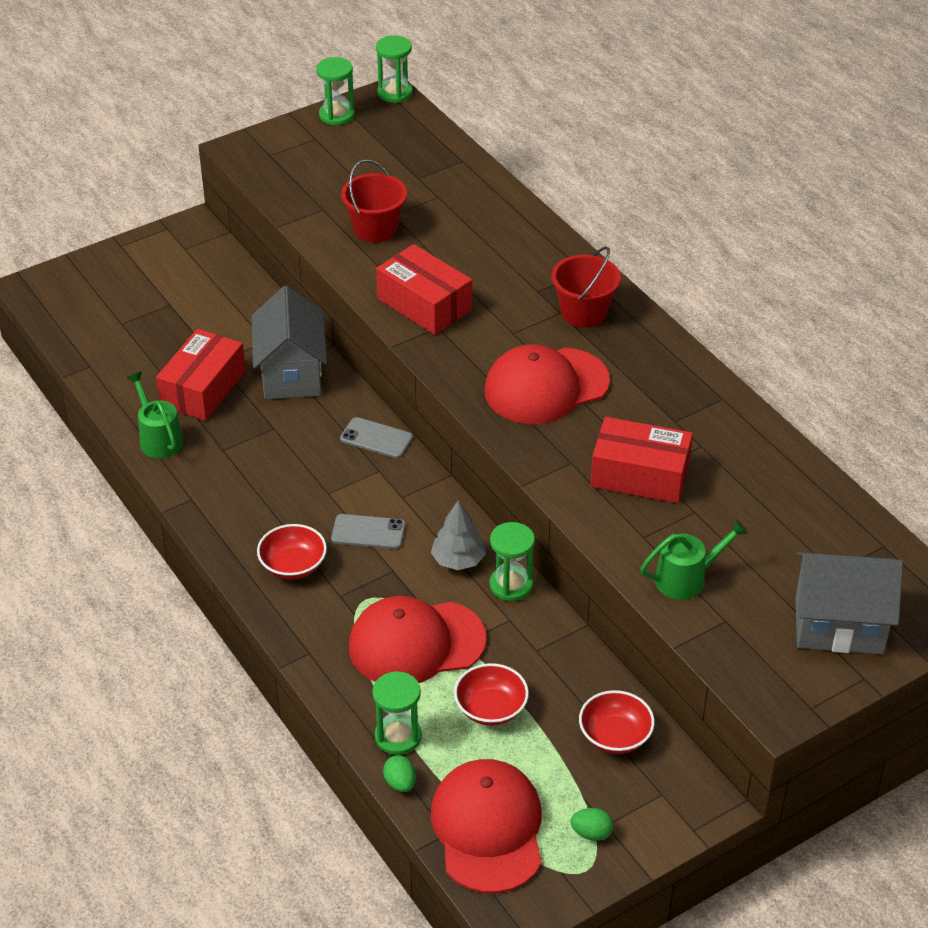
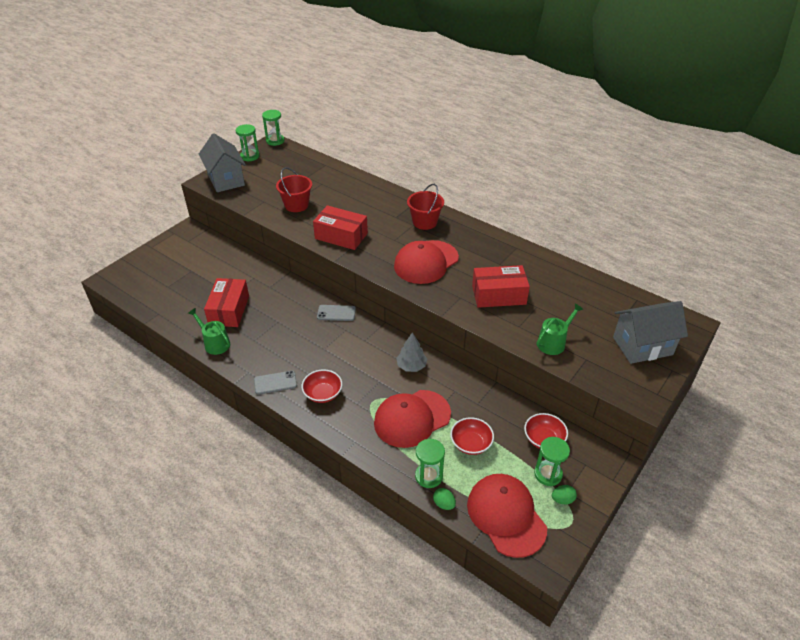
camera: 20 degrees left, 0 degrees up
grey house [251,286,327,399] -> grey house moved to [199,134,246,192]
grey phone [331,514,406,549] -> grey phone moved to [254,371,297,395]
green hourglass [489,522,535,601] -> green hourglass moved to [534,437,570,486]

